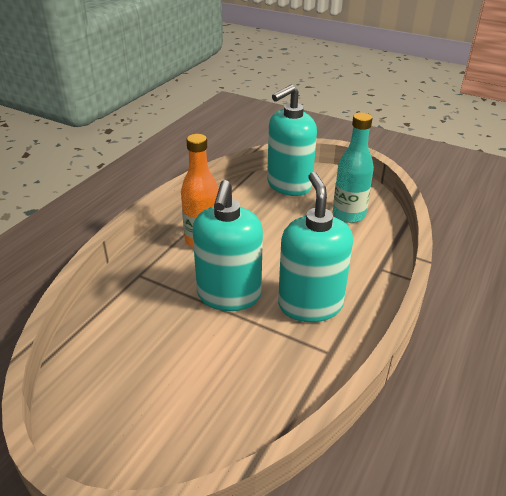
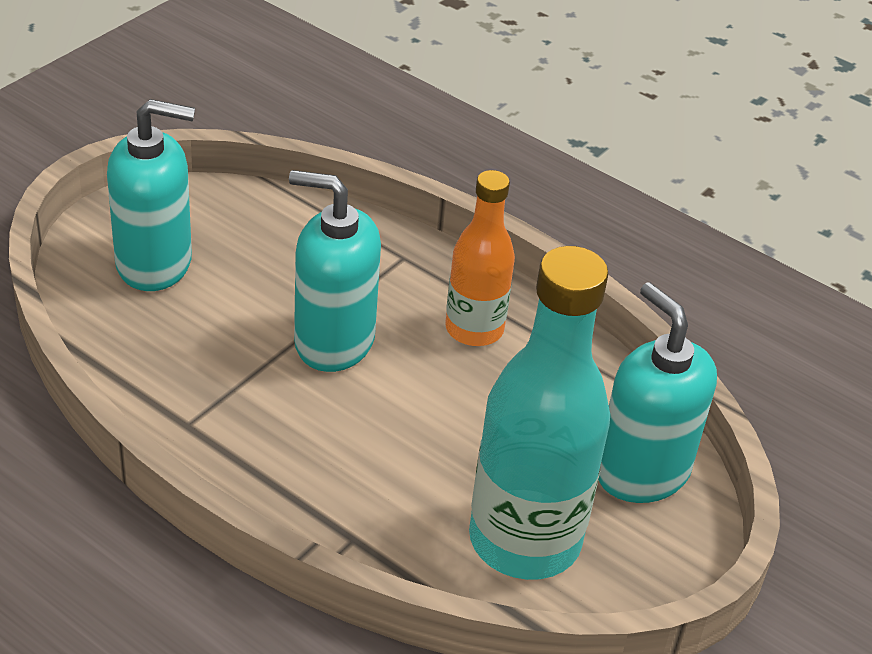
camera: 95 degrees right, 5 degrees up
turquoise soap dispenser [278,172,353,322] -> turquoise soap dispenser moved to [107,99,195,291]
turquoise bottle [333,113,374,223] -> turquoise bottle [469,246,610,580], size x1.68

